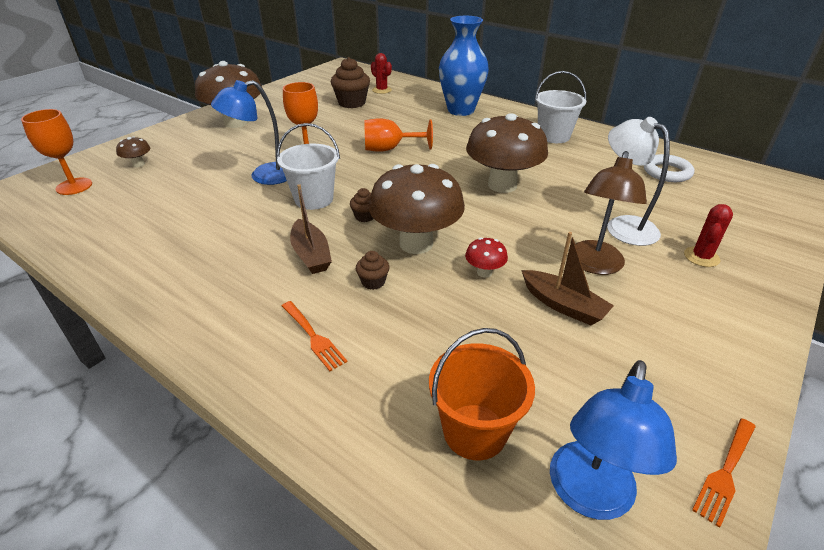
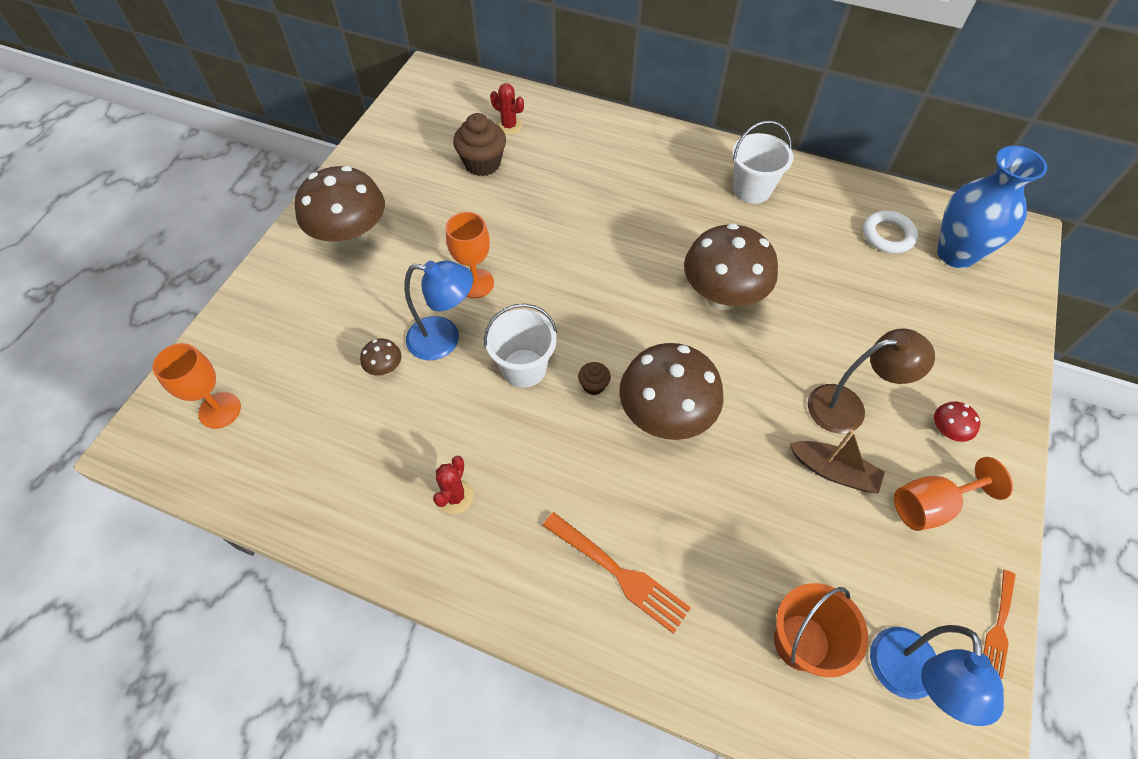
camera: 15 degrees left, 20 degrees up
brown mushroom [116,136,150,167] -> brown mushroom moved to [360,339,401,376]
blue lamp [211,80,287,185] -> blue lamp turned 135 degrees counterclockwise [404,260,473,360]
orange fork [282,301,347,371] -> orange fork [543,512,691,634], size x1.58
brown boat [290,184,332,274] -> none
brown cupcake [356,251,390,290] -> none
orange goblet [364,118,433,152] -> orange goblet moved to [894,457,1013,531]
blue vase [439,16,489,116] -> blue vase moved to [937,146,1047,268]
red mushroom [465,237,508,278] -> red mushroom moved to [934,401,980,442]
brown lamp [575,151,647,275] -> brown lamp turned 105 degrees counterclockwise [808,328,935,433]
white lamp [607,117,670,246] -> none
red cactus [684,204,733,267] -> red cactus moved to [433,456,474,514]

